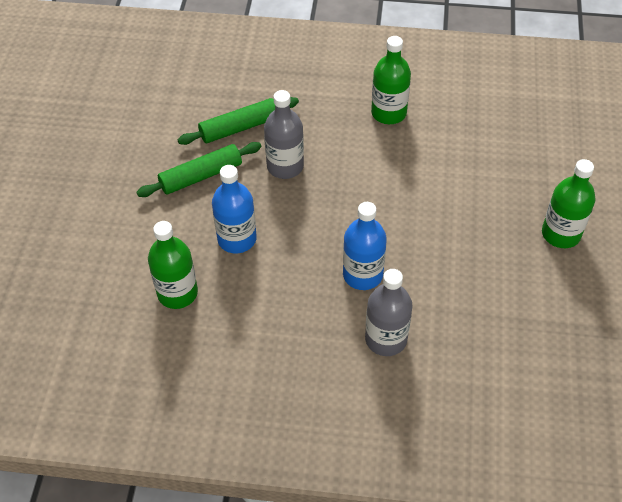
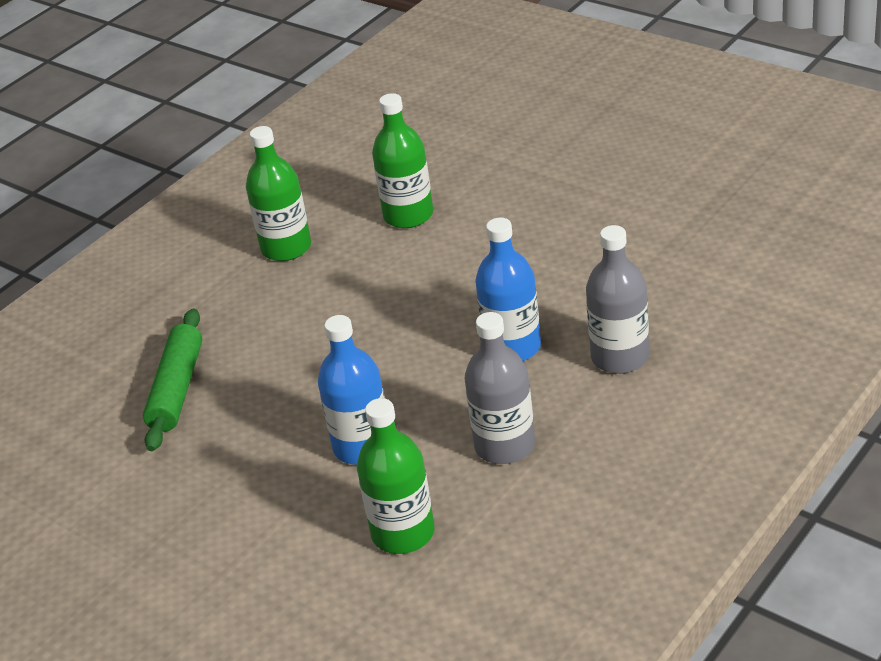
camera: 55 degrees left, 15 degrees down
green rolling pin [136,142,261,197] -> none
grey bottle [264,90,304,179] -> grey bottle moved to [464,312,535,464]
green bottle [542,159,596,248] -> green bottle moved to [372,93,433,228]

